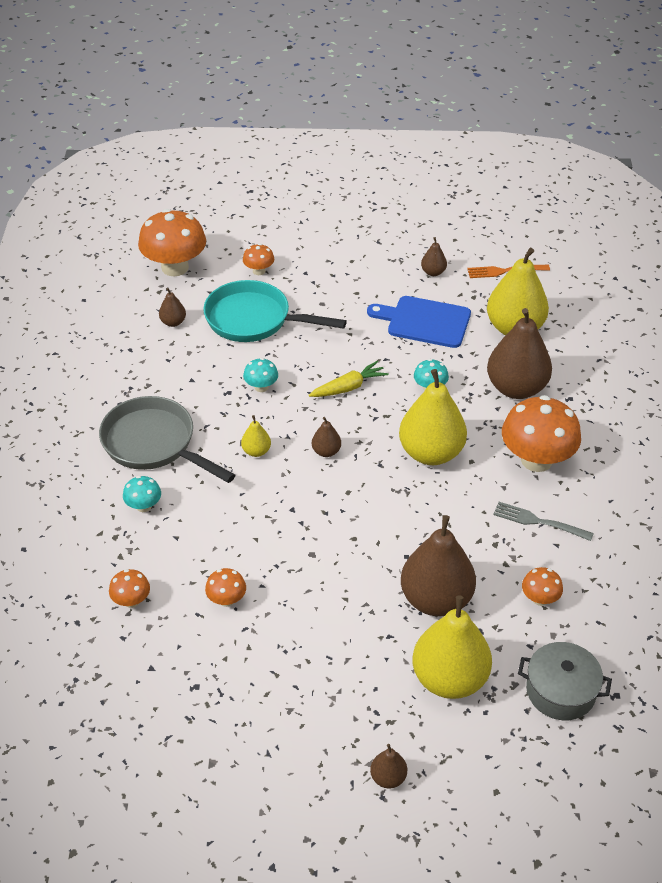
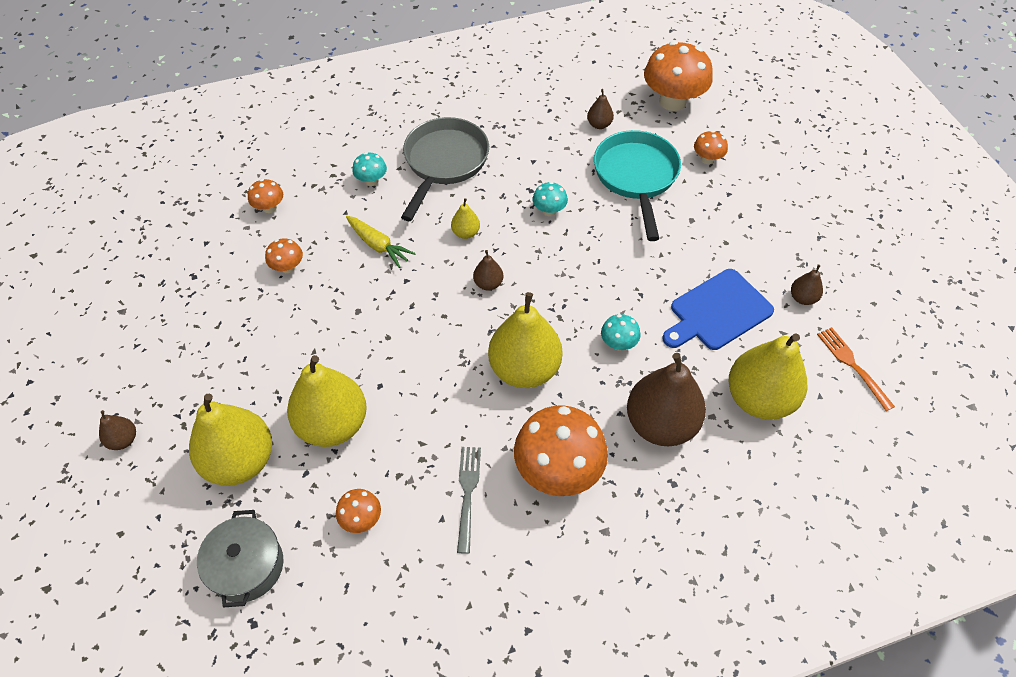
camera: 70 degrees right, 10 degrees up
yellow carrot [309,361,389,397] -> yellow carrot moved to [346,216,416,268]
blue cutting board [367,296,471,348] -> blue cutting board turned 120 degrees counterclockwise [662,269,774,350]
brown pear [401,515,476,616] -> yellow pear [287,355,367,447]

